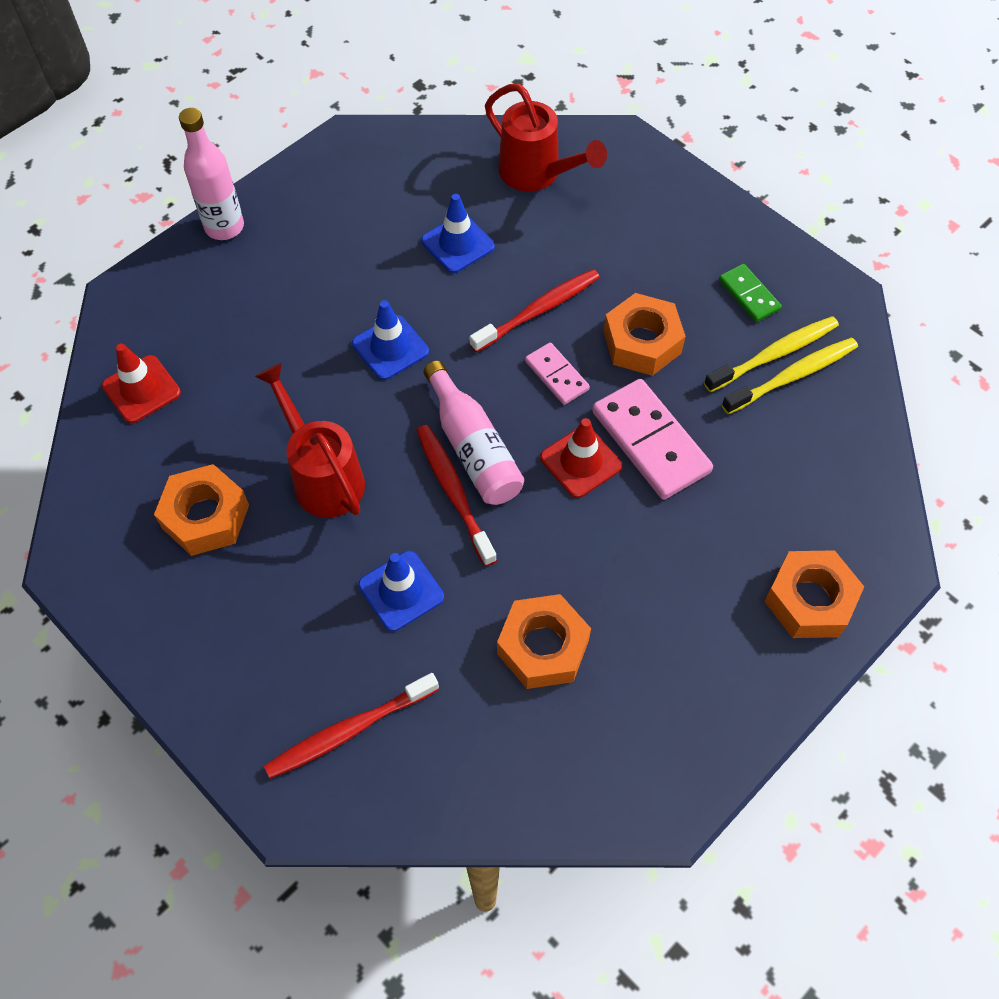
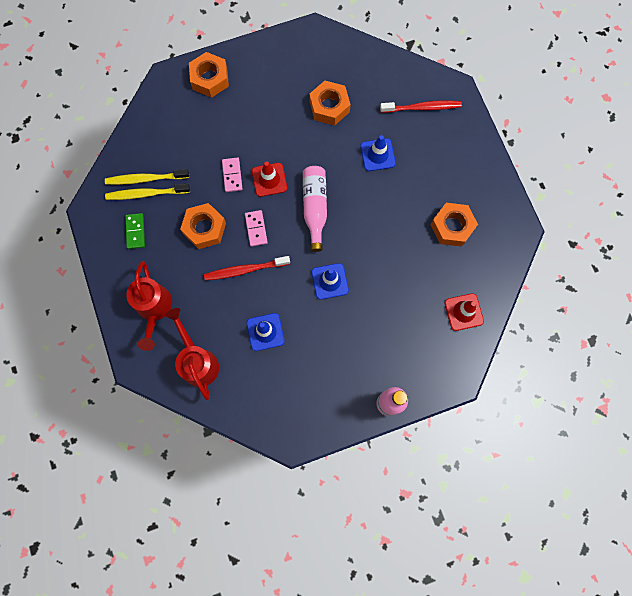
camera: 155 degrees left, 15 degrees up
red watering can [255,363,365,518] -> red watering can moved to [126,261,172,351]
red toothbrush [416,425,497,566] -> none
pink domino [592,379,713,500] -> pink domino [222,157,243,192], size x0.55

